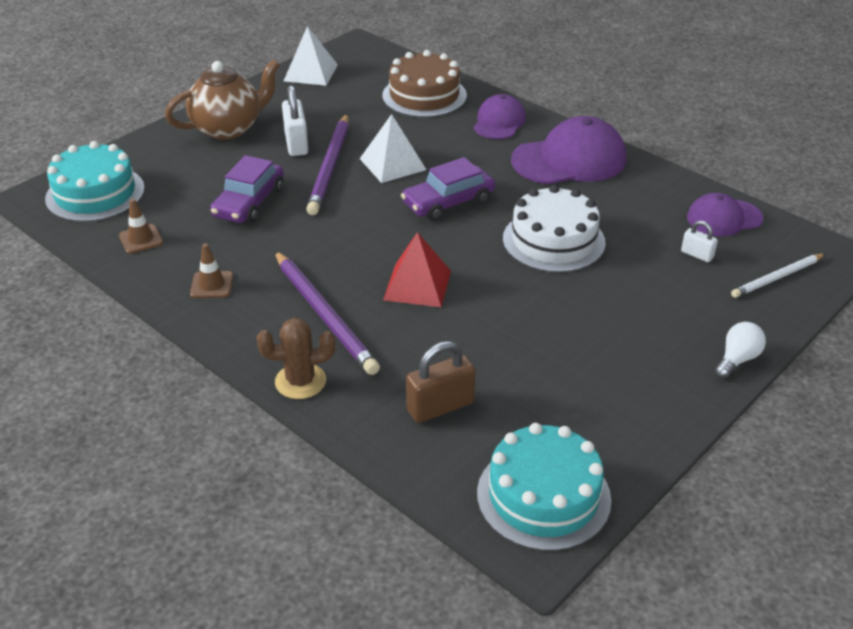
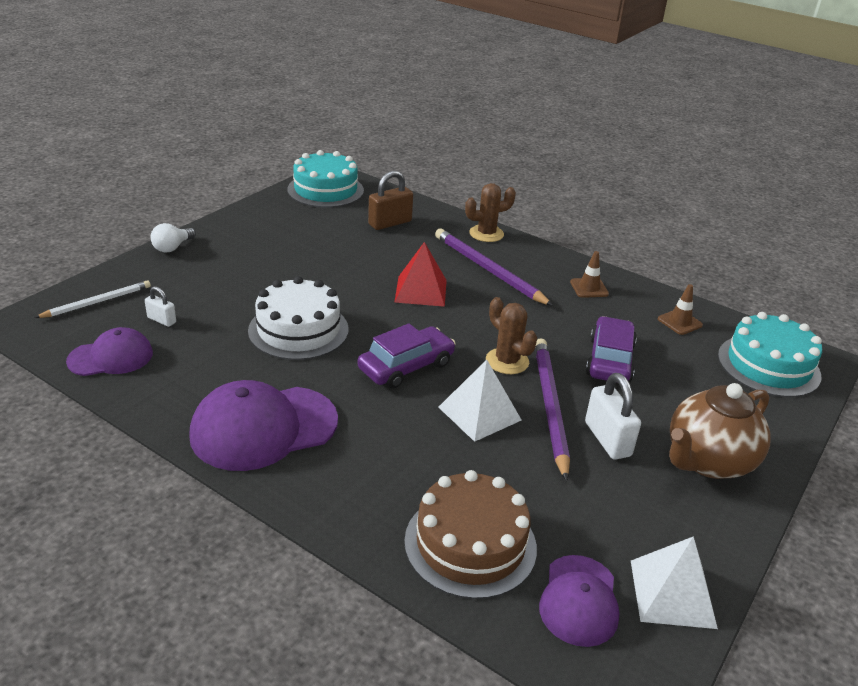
camera: 170 degrees right, 5 degrees down
purple cap [473,94,526,139] -> purple cap moved to [539,555,620,647]
none -> brown cactus [486,297,537,374]

